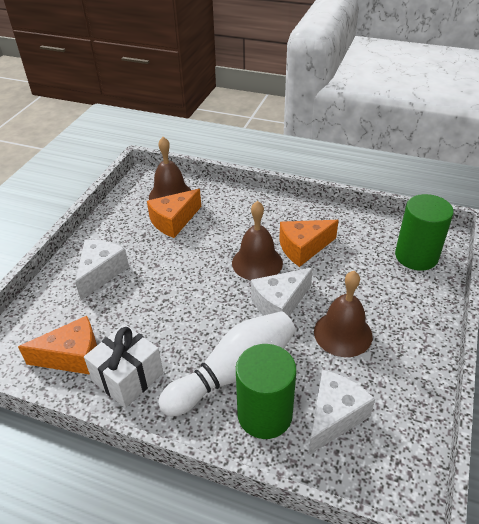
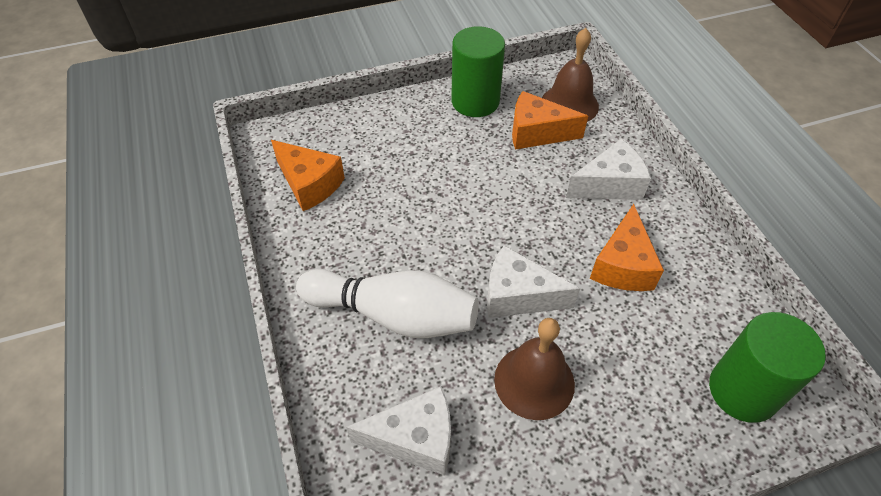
camera: 50 degrees right, 10 degrees up
white cheese [75,239,129,300] -> white cheese moved to [566,139,651,200]
white gift [84,324,163,408] -> none
brown bell [232,201,283,280] -> none
green cylinder [236,344,297,439] -> green cylinder moved to [451,26,505,117]
orange cheese [279,220,339,267] -> orange cheese turned 105 degrees counterclockwise [590,204,664,291]

